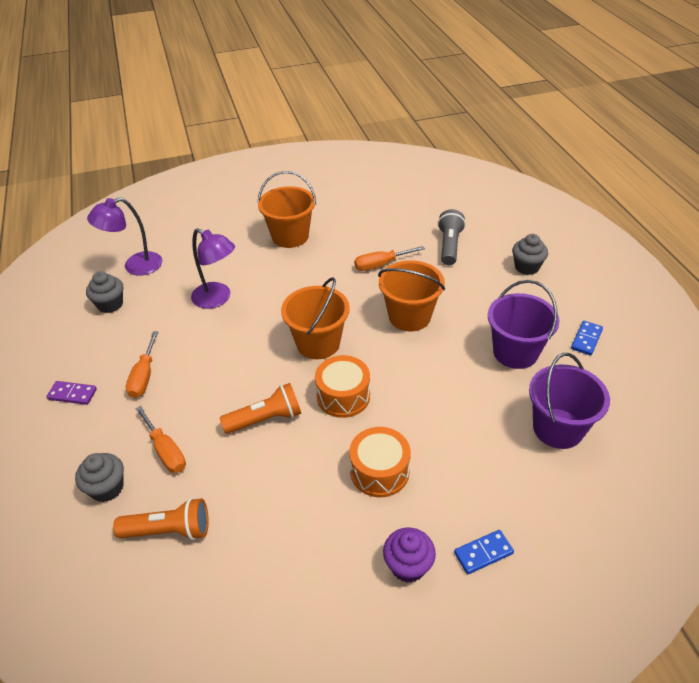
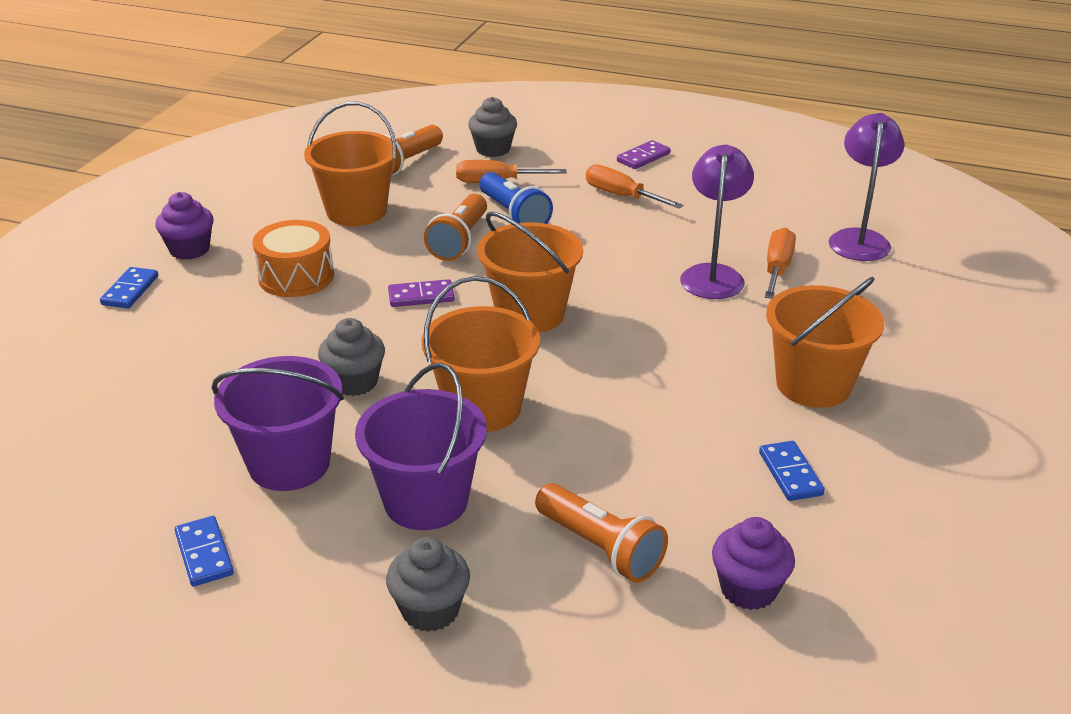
camera: 125 degrees right, 10 degrees down
grey cupcake [86,271,123,313] -> grey cupcake moved to [318,318,385,396]
purple lamp [191,228,235,309] -> purple lamp turned 120 degrees clockwise [680,145,754,299]
orange drum [315,355,370,418] -> purple domino [388,279,454,307]
orange screwdriver [354,246,425,271] -> orange screwdriver moved to [765,228,796,299]
grey flashlight [438,209,466,265] -> orange flashlight [535,483,668,583]
purple bucket [529,353,610,449] -> purple bucket moved to [355,363,487,530]
none -> orange bucket [304,101,398,226]
none -> blue flashlight [479,172,553,224]
none -> purple cupcake [712,517,795,610]
none -> blue domino [759,441,825,501]

